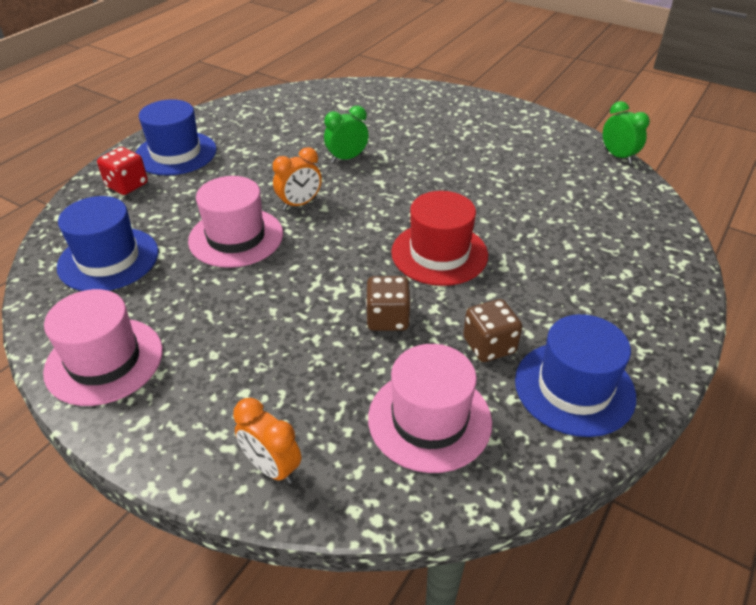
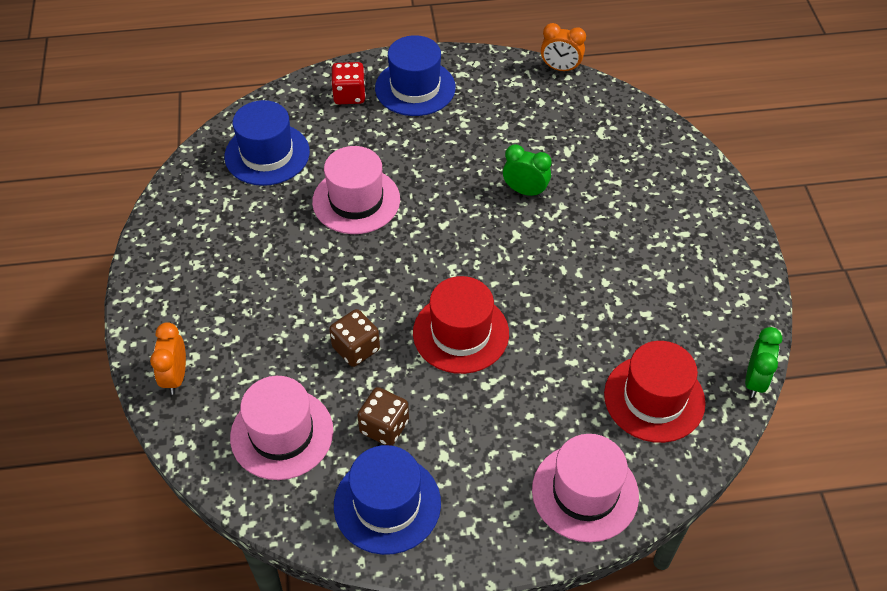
camera: 50 degrees right, 10 degrees up
pink hat [43,289,163,406] -> pink hat moved to [532,434,639,542]
orange clock [273,147,322,210] -> orange clock moved to [541,23,586,72]
none -> red hat [604,341,706,443]

